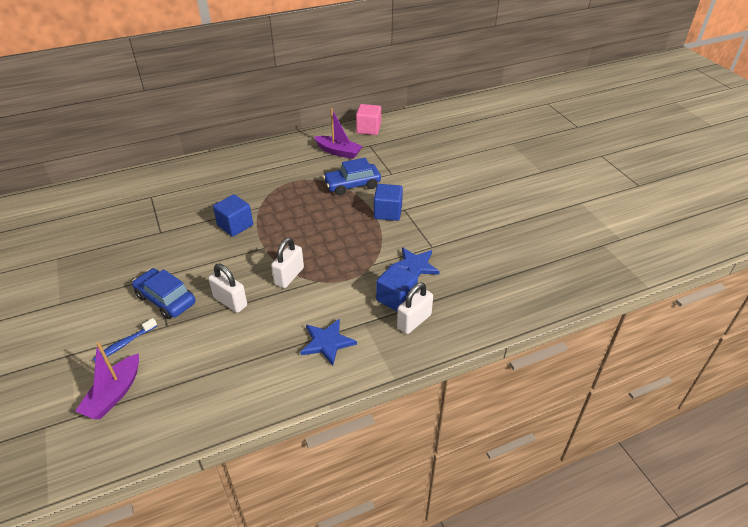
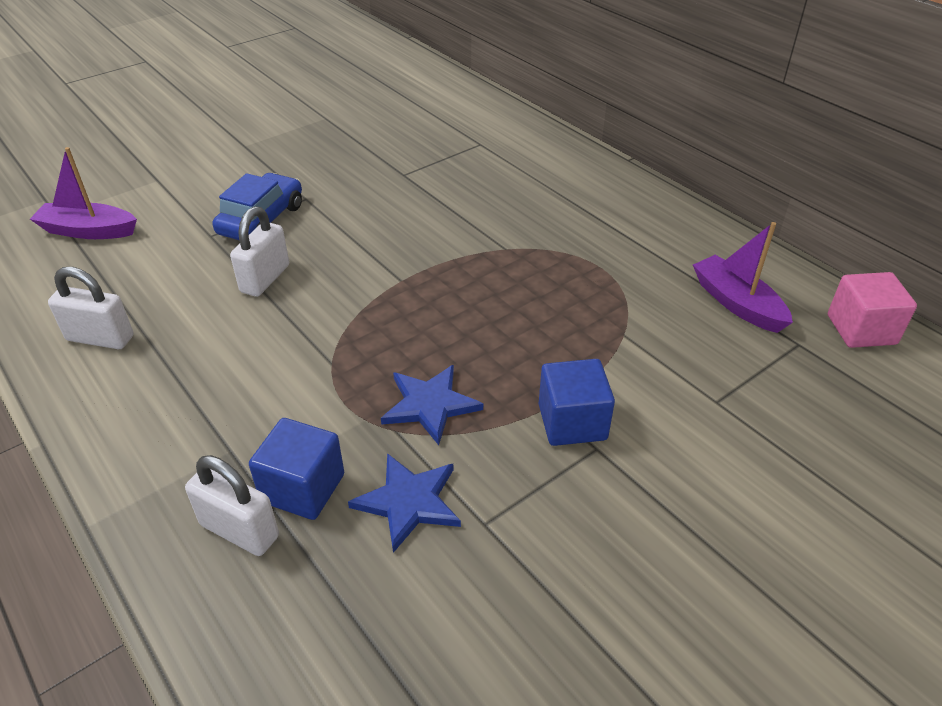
camera: 75 degrees right, 0 degrees up
blue toothbrush [93,318,157,361] -> none
blue cube [213,194,253,237] -> none
white padlock [271,237,304,288] -> white padlock moved to [48,267,134,349]
blue star [300,318,357,366] -> blue star moved to [381,365,483,445]
purple boat [314,108,363,159] -> purple boat turned 135 degrees clockwise [693,222,793,333]
blue car [323,158,381,196] -> none

